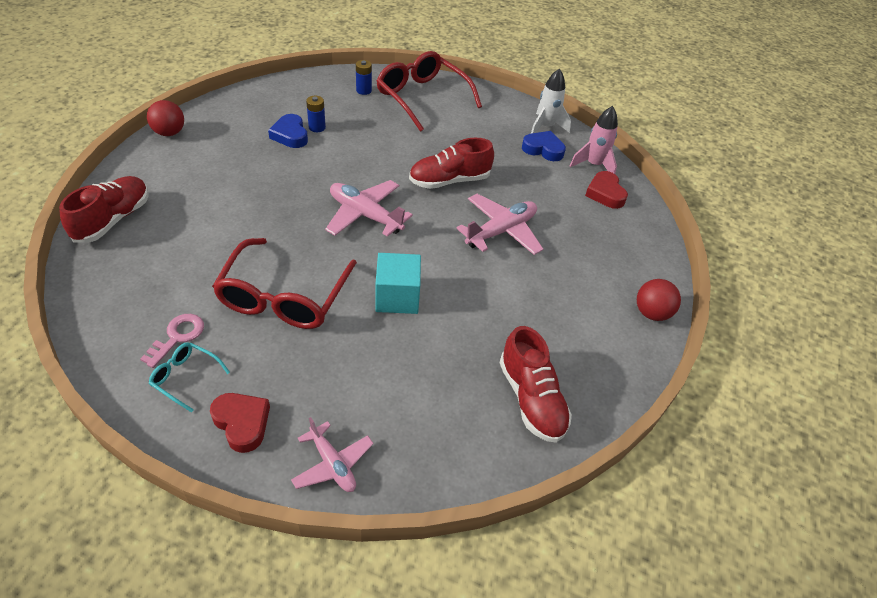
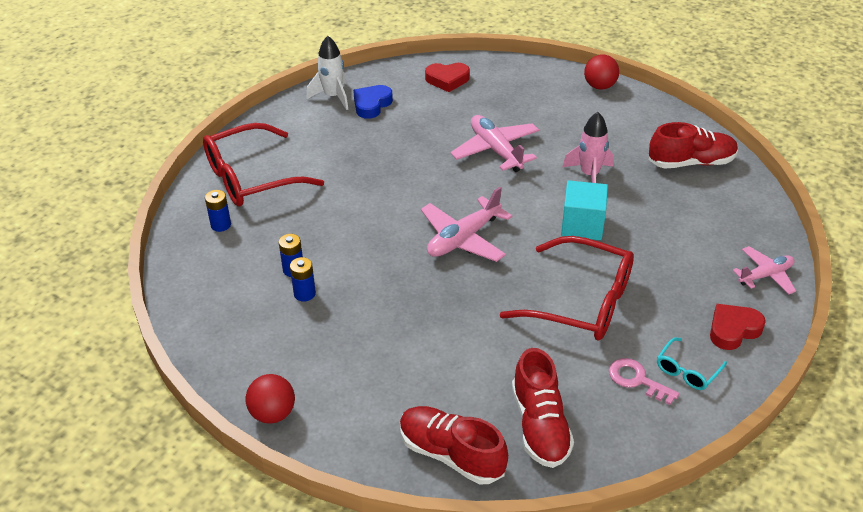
camera: 75 degrees left, 5 degrees down
blue heart [268,114,308,148] -> blue battery [290,257,316,302]
red shoe [409,138,494,189] -> red shoe moved to [512,348,574,468]
pink rocket [570,106,618,174] -> pink rocket moved to [562,112,614,183]

